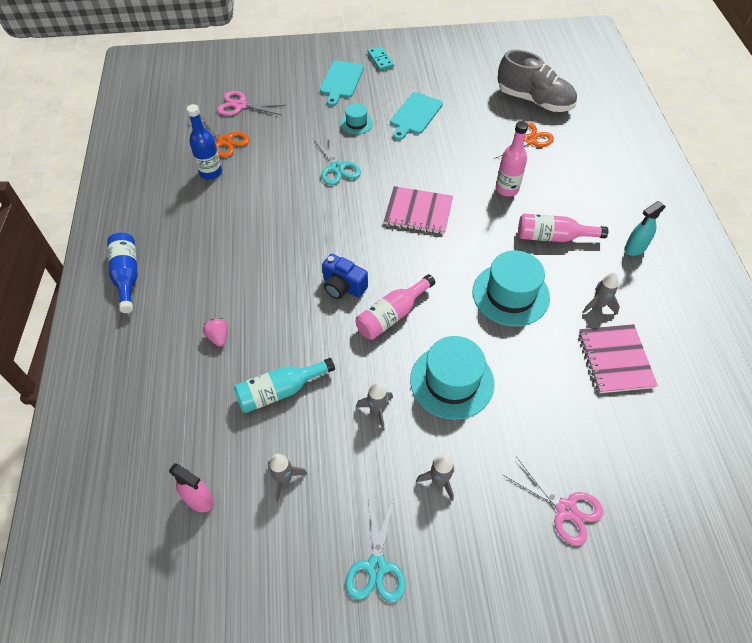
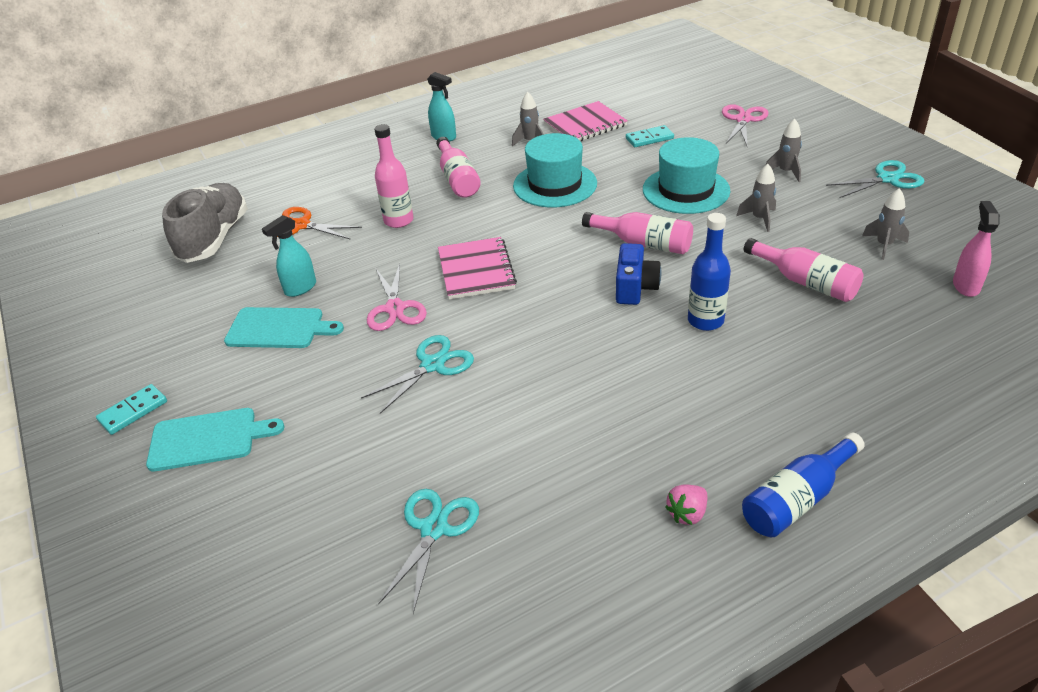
camera: 110 degrees left, 15 degrees down
blue bottle [187,104,222,180] -> blue bottle moved to [688,213,731,331]
orange scissors [187,115,250,157] -> turquoise scissors [378,489,479,614]
pink strawberry [203,318,228,347] -> pink strawberry moved to [665,485,707,525]
pink scissors [217,91,285,116] -> pink scissors moved to [367,263,427,331]
turquoise bottle [233,358,335,413] -> pink bottle [744,238,863,302]
turquoise hat [340,103,373,134] -> none
none -> turquoise spray bottle [262,215,316,297]
none -> turquoise domino [626,125,674,147]

